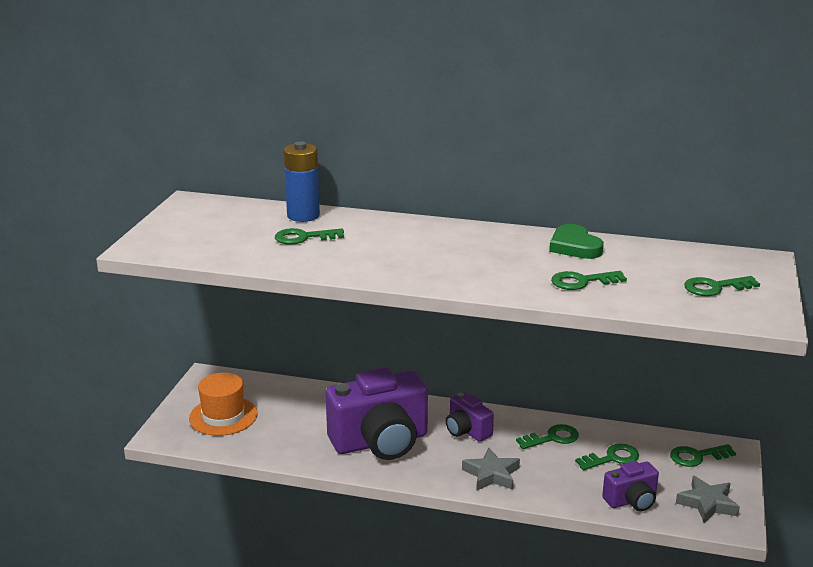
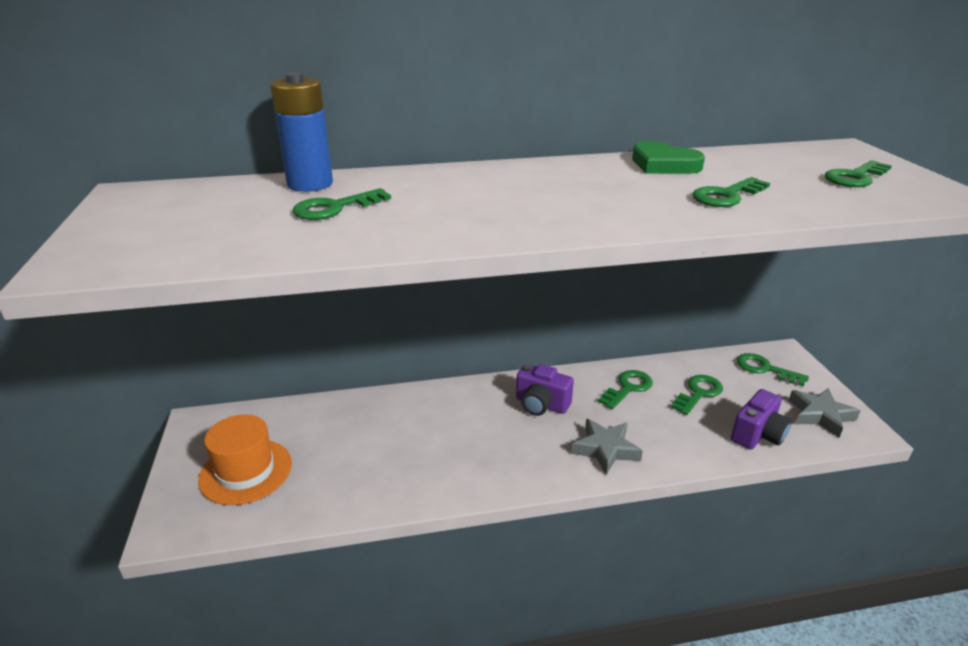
camera: 25 degrees left, 5 degrees up
purple camera [326,367,428,460] -> none
green key [670,444,736,467] -> green key turned 75 degrees clockwise [737,353,809,387]

